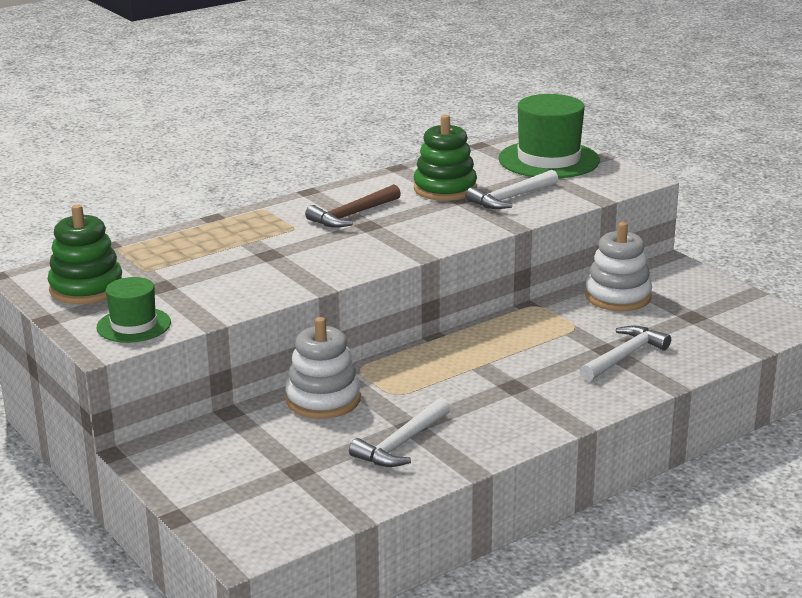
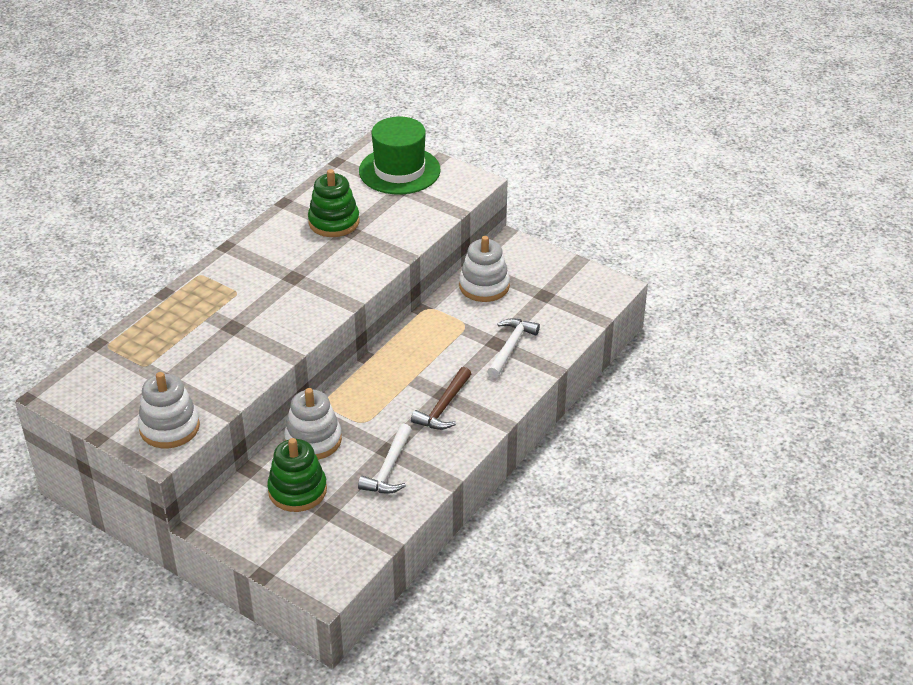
camera: 20 degrees left, 15 degrees up
green stacking toy [48,205,122,304] -> green stacking toy moved to [267,438,327,512]
green hat [97,277,171,343] -> white stacking toy [138,372,200,448]
brown hammer [305,184,401,228] -> brown hammer moved to [411,367,471,430]
white hammer [466,170,558,209] -> none

